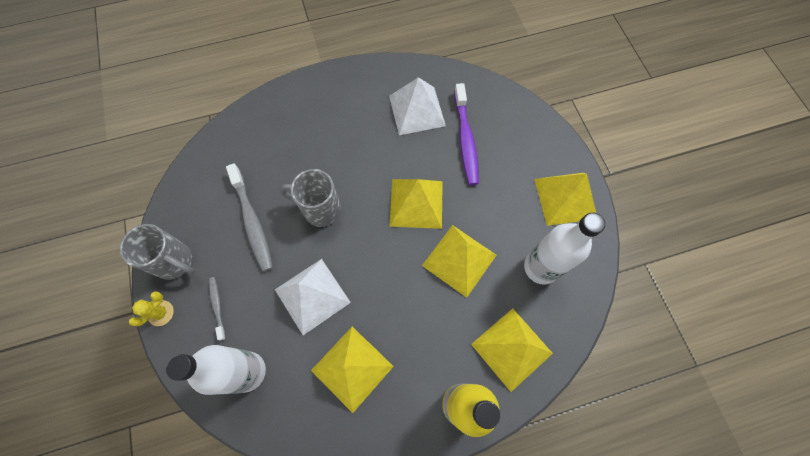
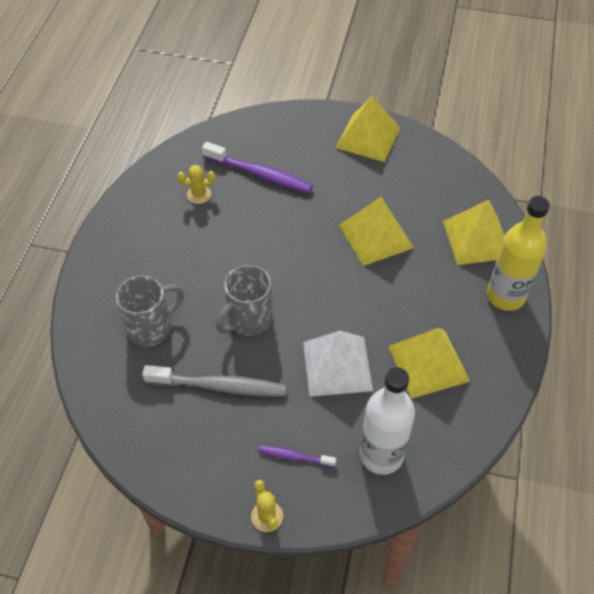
camera: 60 degrees left, 15 degrees down
grey mug [120,224,195,280] -> grey mug moved to [115,275,184,347]
grey toothbrush [209,277,226,341] -> purple toothbrush [259,446,336,467]
white pyramid [389,77,446,135] -> yellow cactus [177,165,215,204]
yellow pyramid [389,179,443,229] -> none
white bottle [524,213,605,285] -> none

